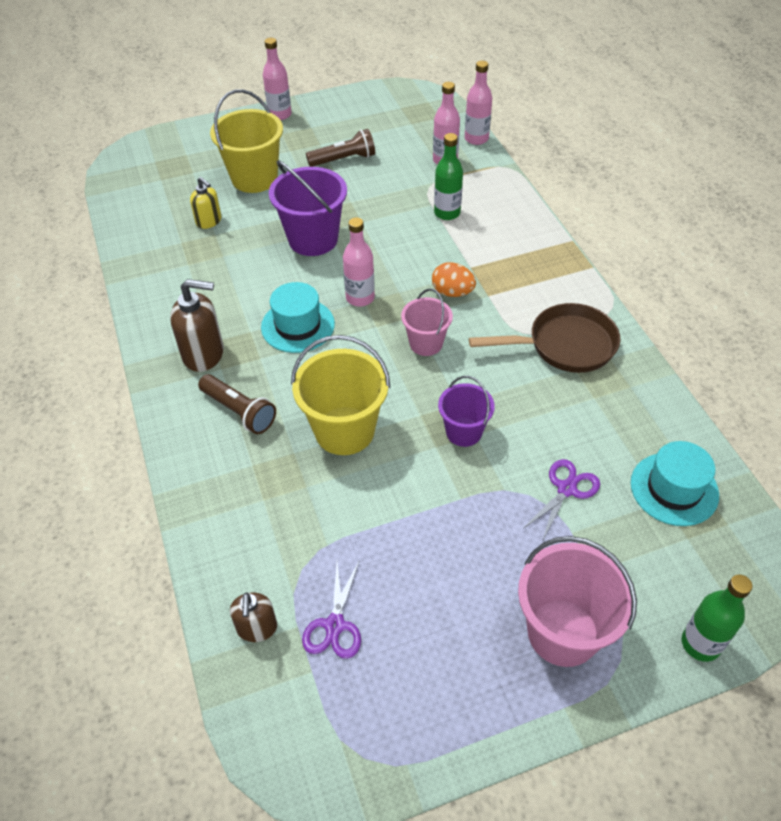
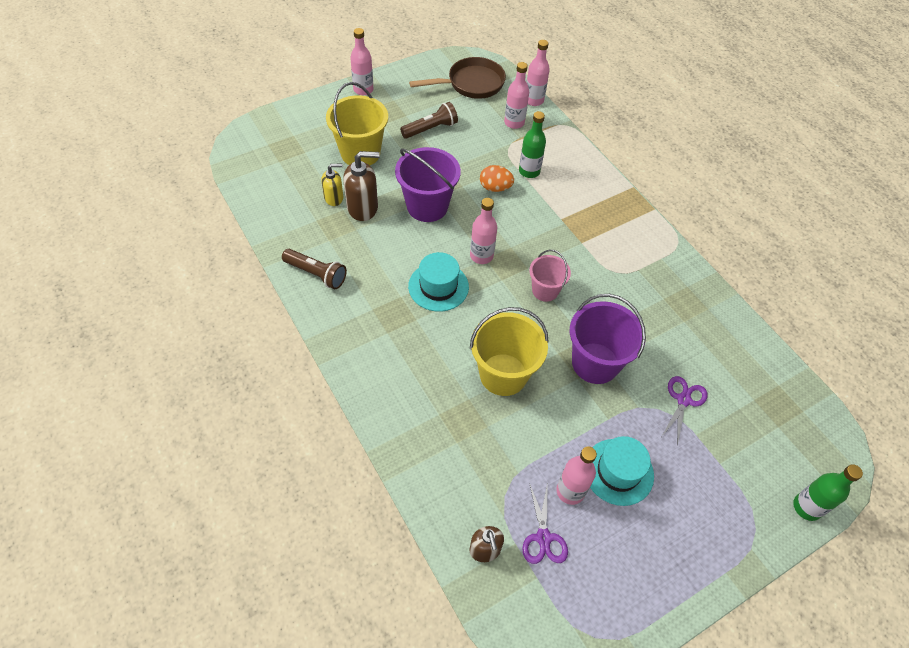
camera: 15 degrees left, 5 degrees up
brown soap dispenser [170,279,224,372] -> brown soap dispenser moved to [343,151,380,221]
yellow soap dispenser [190,177,221,229] -> yellow soap dispenser turned 45 degrees counterclockwise [321,164,343,206]
brown flashlight [198,374,276,434] -> brown flashlight moved to [282,249,347,289]
orange egg [432,262,476,297] -> orange egg moved to [480,165,514,192]
purple bucket [438,376,495,447] -> purple bucket [570,294,646,384], size x1.67
brown pan [469,303,620,373] -> brown pan moved to [409,57,506,99]
pink bucket [518,536,637,667] -> none
turquoise hat [631,441,719,526] -> turquoise hat moved to [590,436,654,506]
none -> pink bottle [556,446,597,505]

